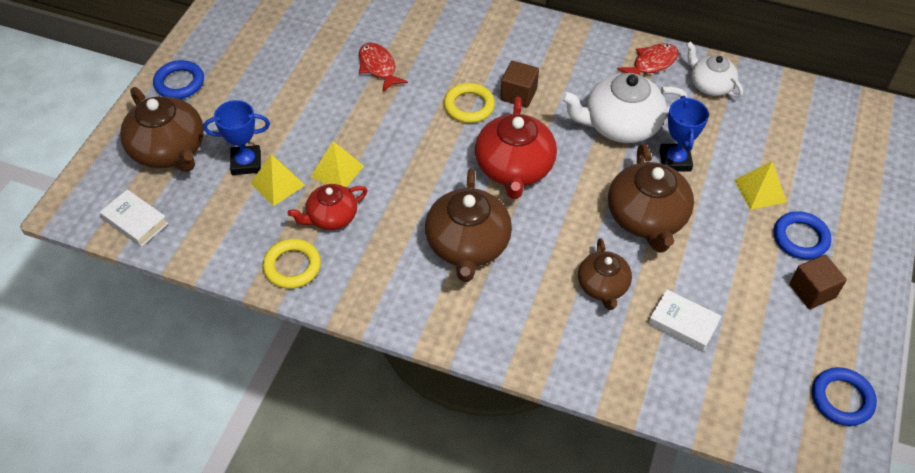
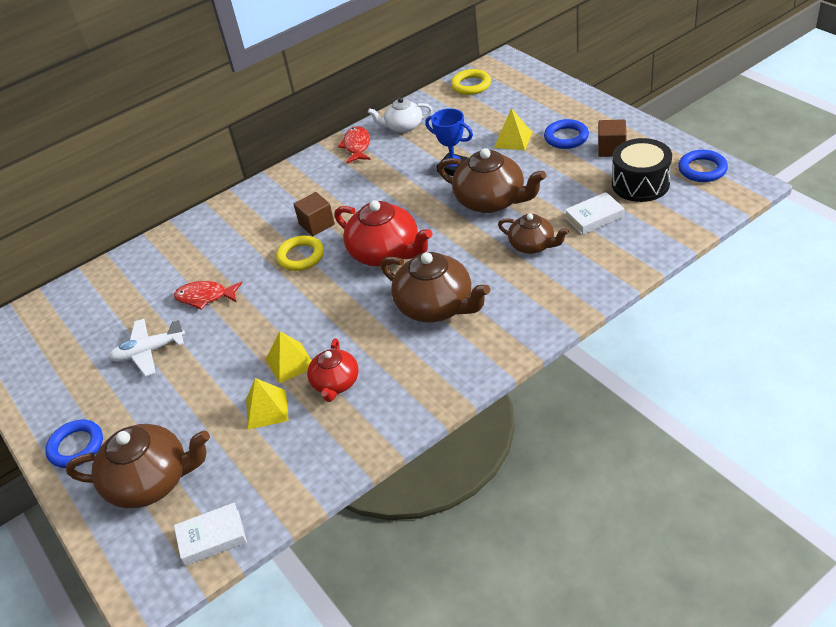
camera: 50 degrees left, 10 degrees down
blue trophy [203,100,270,175] -> none
yellow ring [263,239,321,289] -> yellow ring moved to [451,69,491,95]
white teapot [560,73,687,143] -> none
none -> white plane [108,319,185,377]
none -> black drum [612,138,672,202]

